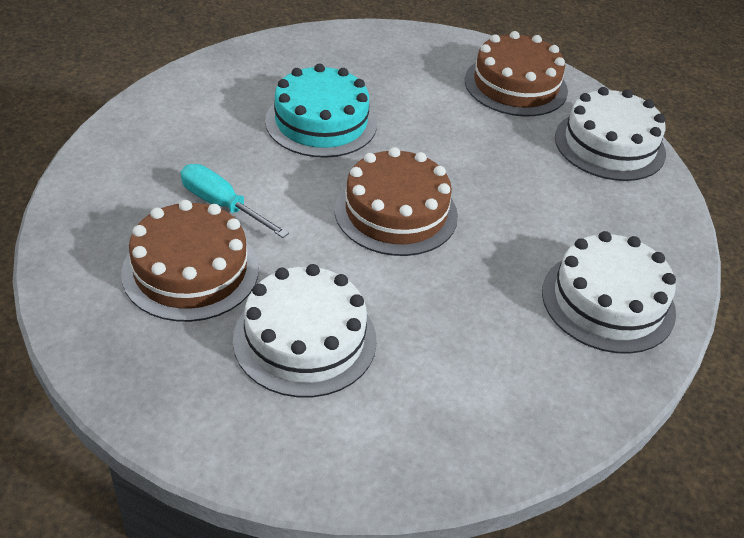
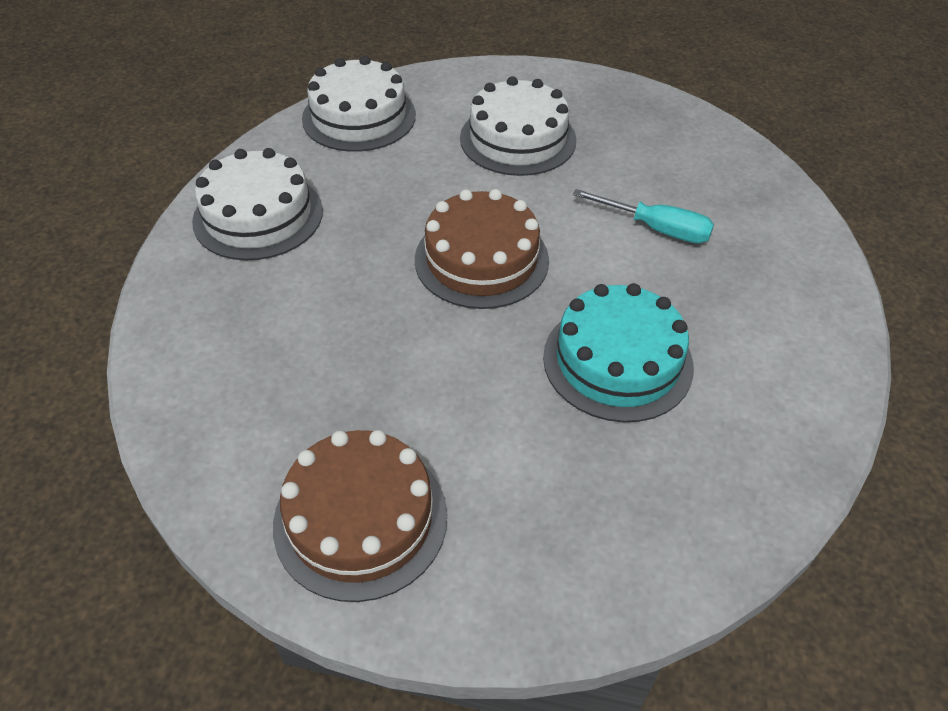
camera: 170 degrees right, 5 degrees up
brown cake [121,200,259,322] -> none
white cake [555,87,666,181] -> white cake moved to [302,56,416,152]

